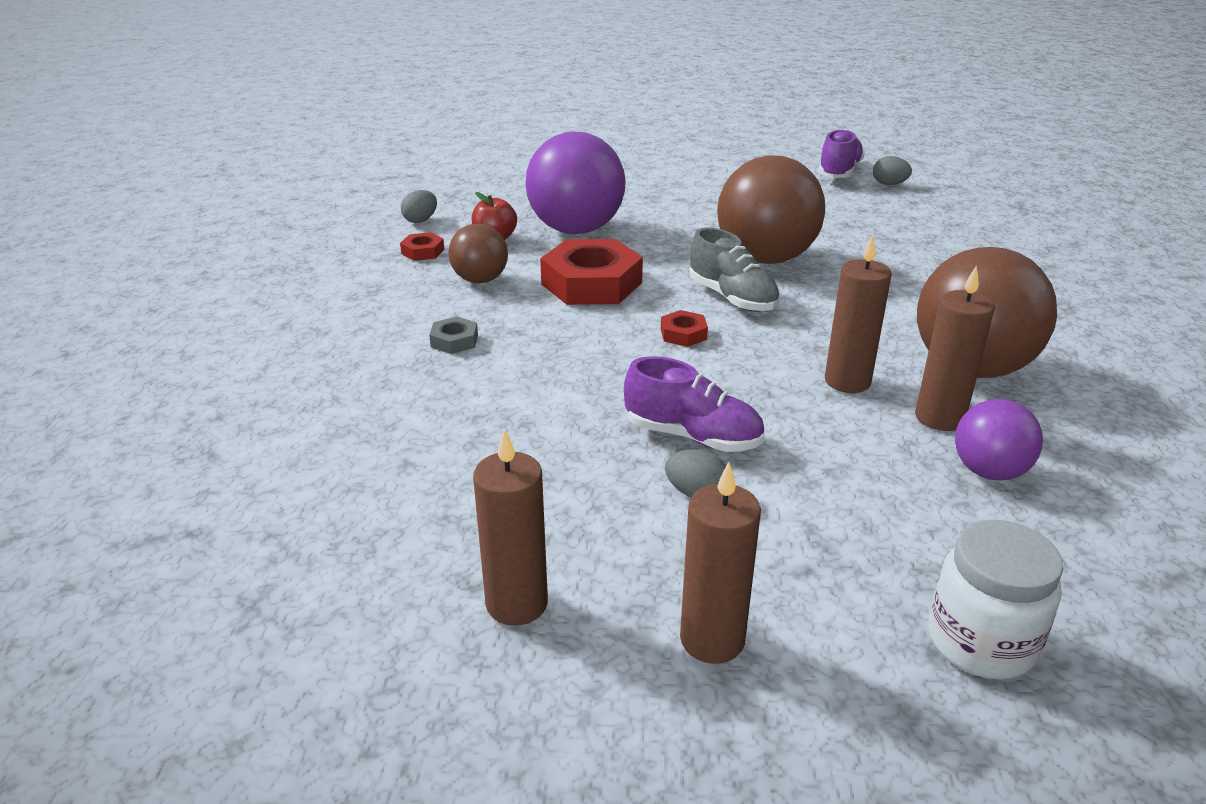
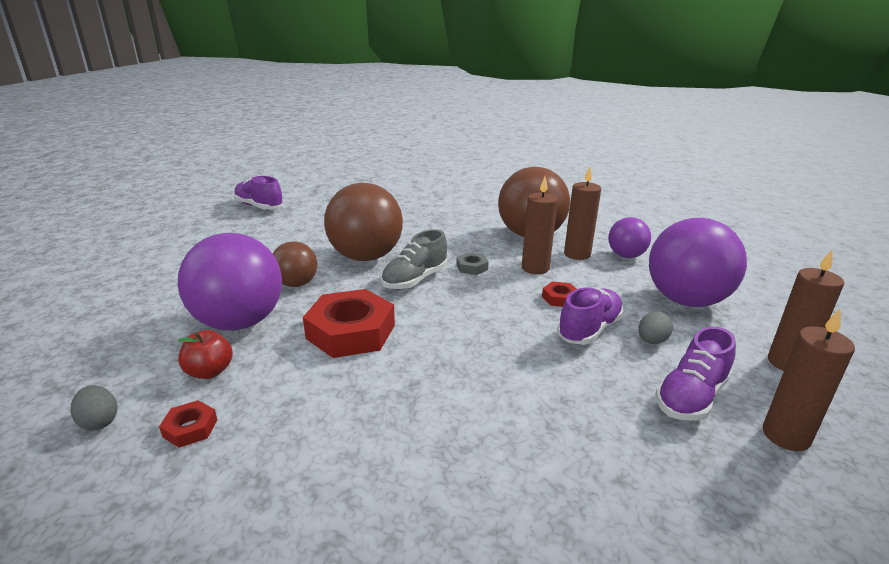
camera: 75 degrees left, 5 degrees down
grey nut [429,316,478,354] -> grey nut moved to [456,252,489,275]
brown ball [448,224,508,283] -> brown ball moved to [273,242,317,287]
red nut [661,310,708,347] -> red nut moved to [542,281,576,307]
grey shoe [689,227,780,312] -> grey shoe turned 150 degrees clockwise [381,230,447,290]
grey egg [873,156,912,185] -> none
white jar [928,520,1063,680] -> none
none -> purple ball [649,218,747,307]
none -> purple shoe [655,326,736,421]

